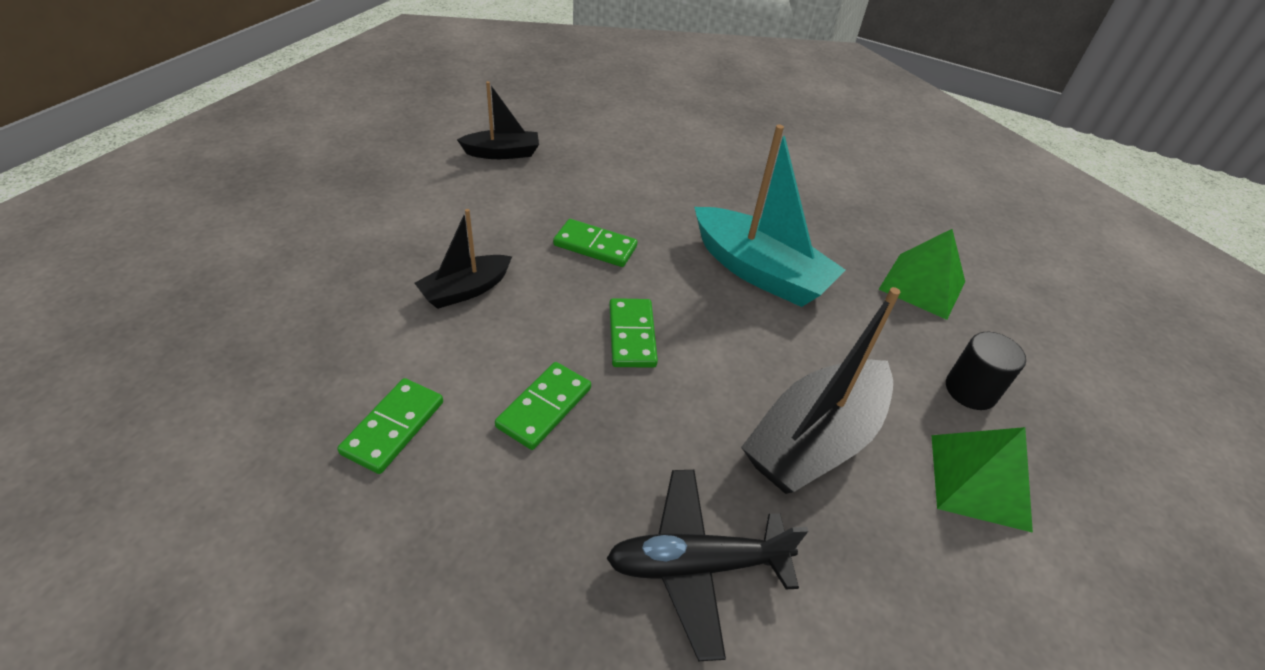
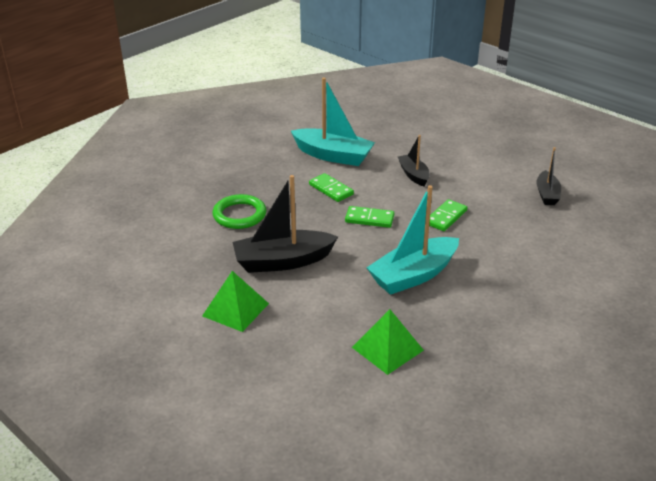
camera: 110 degrees right, 10 degrees down
green domino [337,378,443,474] -> turquoise boat [291,78,375,166]
black plane [606,470,808,661] -> green ring [212,194,266,229]
black boat [741,287,900,494] -> black boat turned 75 degrees counterclockwise [233,175,338,273]
black cylinder [946,332,1026,410] -> none

